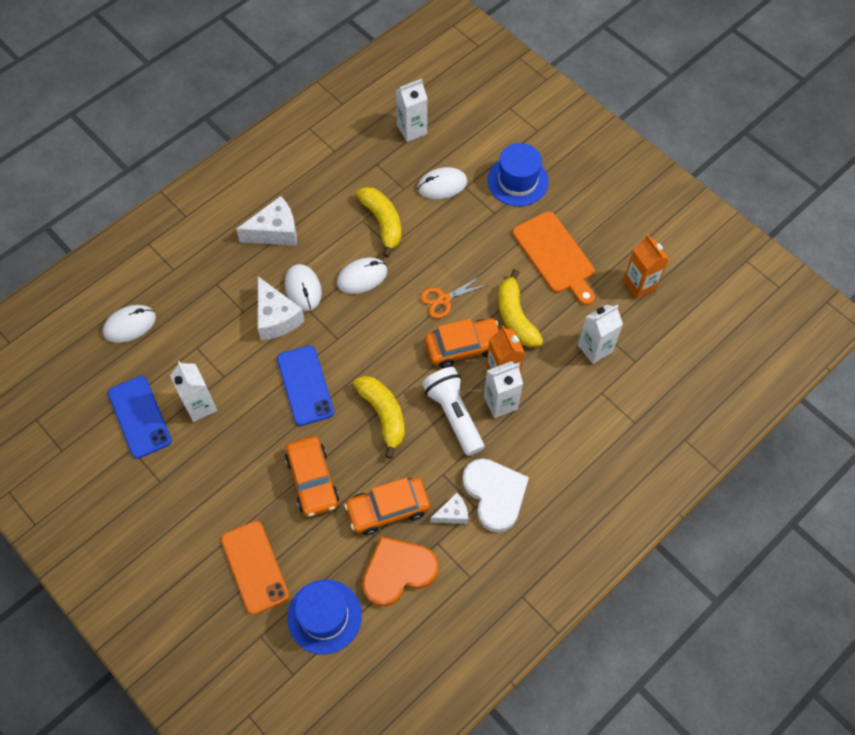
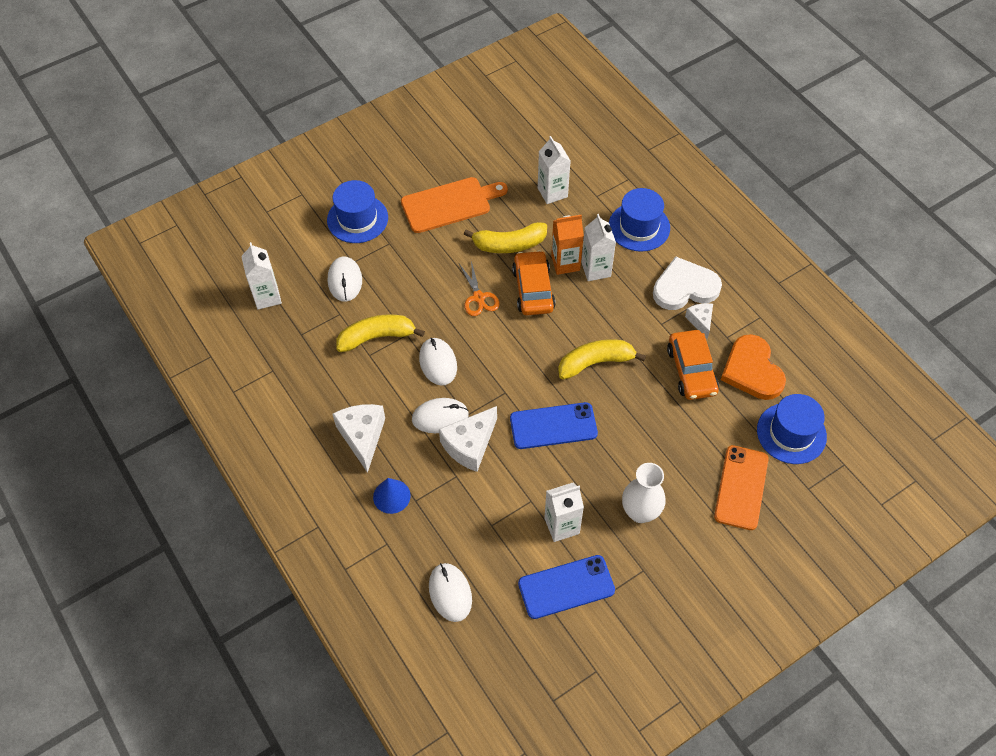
camera: 80 degrees left, 5 degrees down
orange phone [221,521,289,615] -> orange phone turned 60 degrees counterclockwise [714,445,768,530]
white cheese [258,276,305,340] -> white cheese turned 150 degrees clockwise [439,406,497,472]
orange car [285,436,339,517] -> none
white flashlight [422,367,484,456] -> none
orange carton [623,235,669,299] -> none
none -> blue cone [373,478,411,514]
none -> blue hat [609,188,670,252]
none -> white vase [622,463,666,523]

